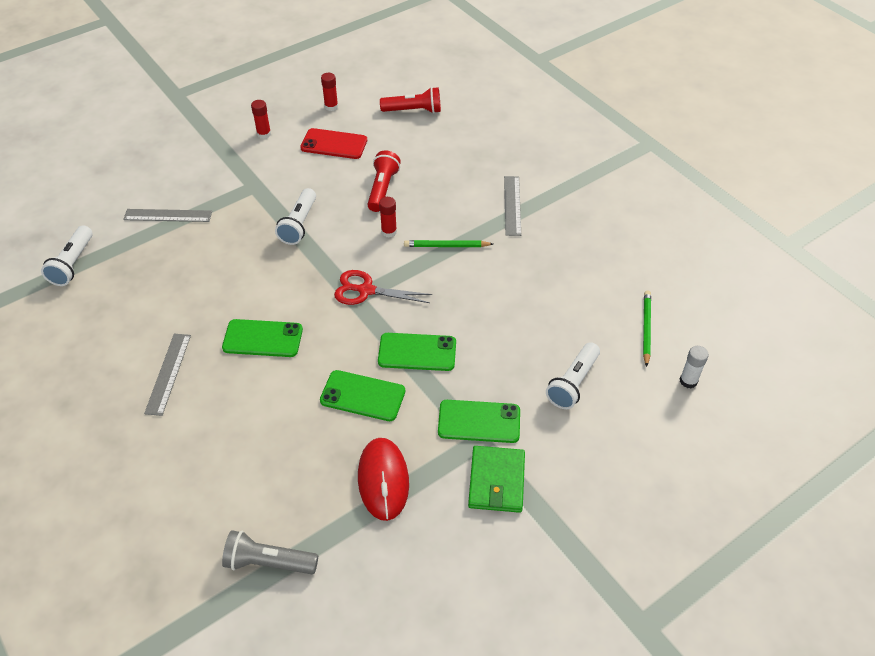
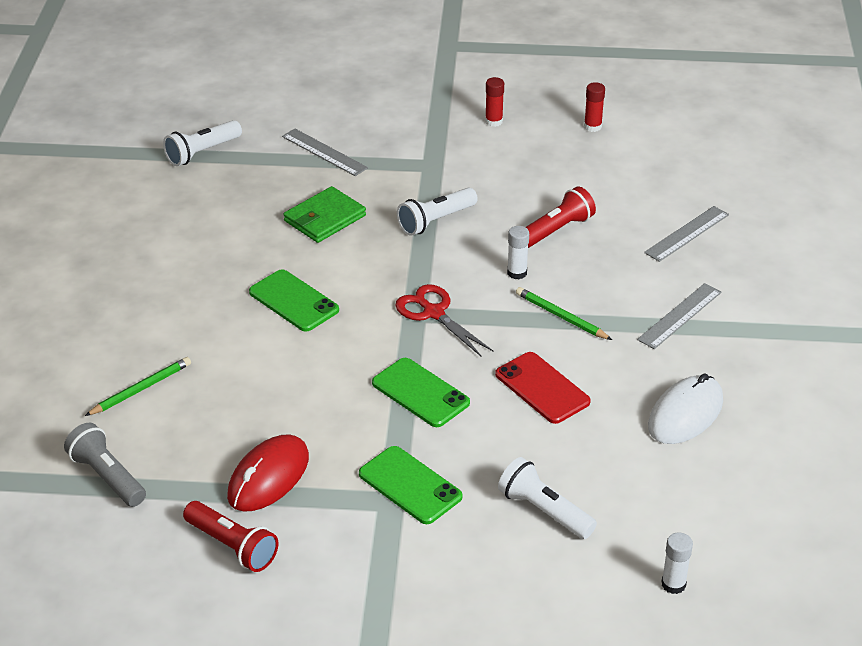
camera: 40 degrees right, 10 degrees down
grey ruler [144,334,191,416] -> grey ruler moved to [644,206,729,262]
red phone [300,128,367,159] -> red phone moved to [495,352,591,424]
green phone [320,370,405,421] -> none
red glue stick [379,197,397,238] -> white glue stick [507,226,529,279]
red flashlight [380,87,441,113] -> red flashlight moved to [183,501,278,572]
green wallet [468,446,525,513] -> green wallet moved to [283,186,366,243]
white flashlight [546,342,600,409] -> white flashlight turned 60 degrees clockwise [498,457,597,539]
green pencil [643,291,651,367] -> green pencil moved to [85,357,191,416]
none -> white mouse [648,373,723,444]

